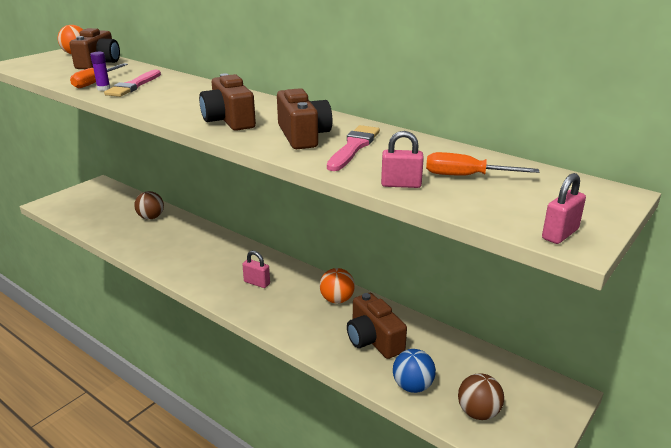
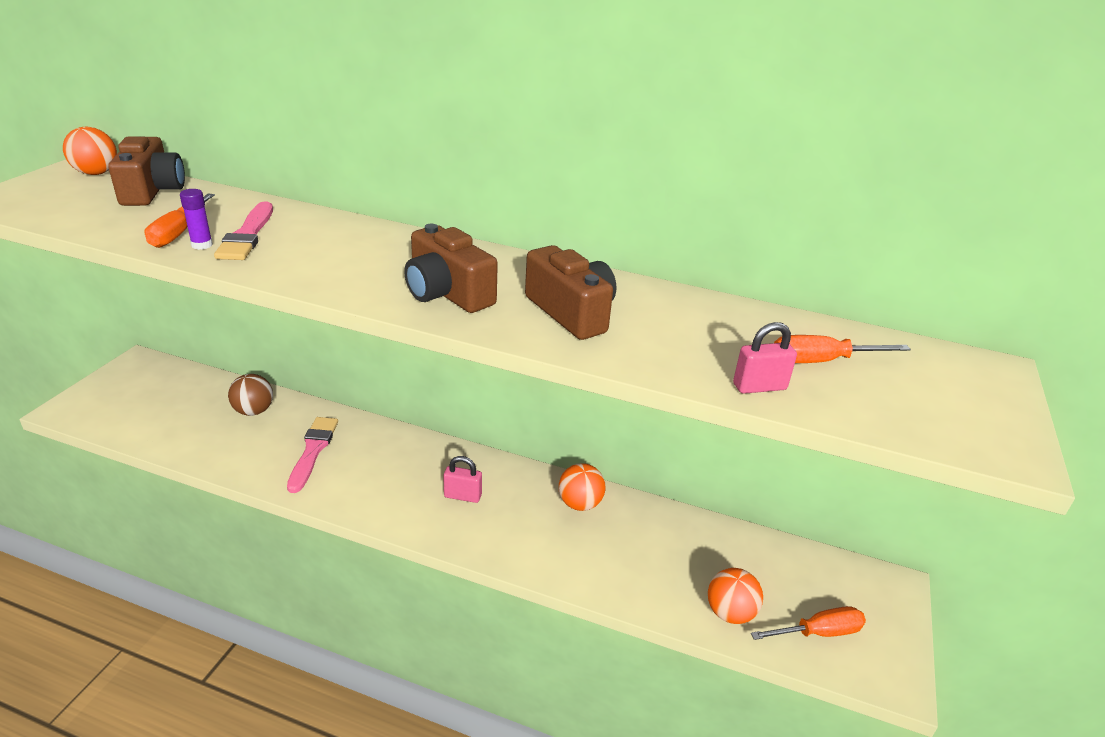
camera: 20 degrees left, 5 degrees up
pink brush [327,125,380,171] -> pink brush moved to [287,417,338,493]
brown camera [347,293,407,359] -> none
blue ball [393,349,436,393] -> orange ball [708,568,763,624]
brown ball [458,373,504,420] -> orange screwdriver [751,606,866,640]
pink padlock [542,173,586,244] -> none

